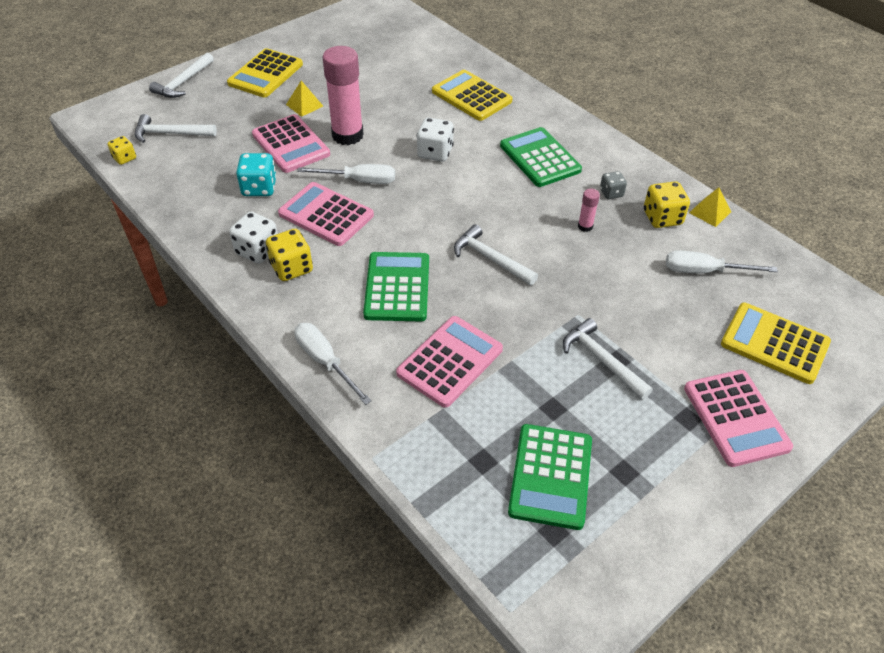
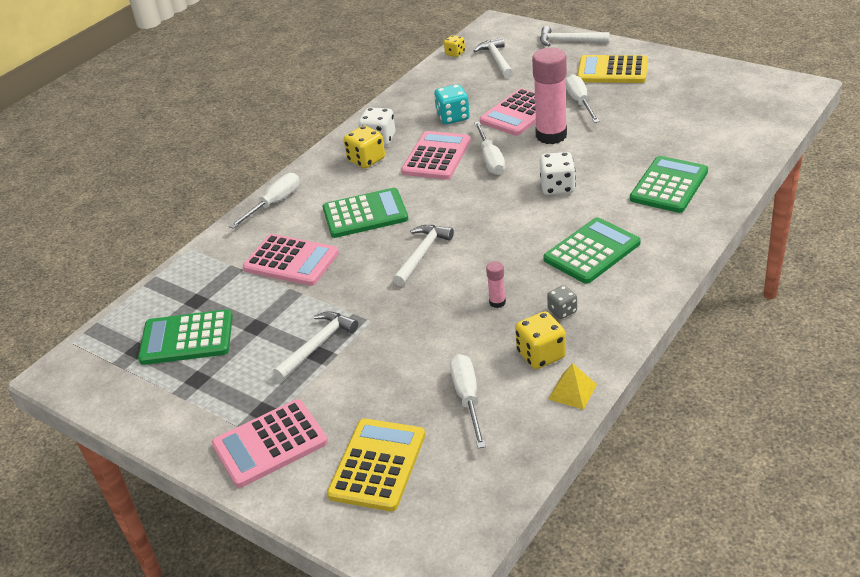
camera: 80 degrees right, 10 degrees down
yellow pyramid [286,81,323,117] -> white screwdriver [566,74,600,123]
yellow calculator [432,70,513,121] -> green calculator [630,156,708,213]

